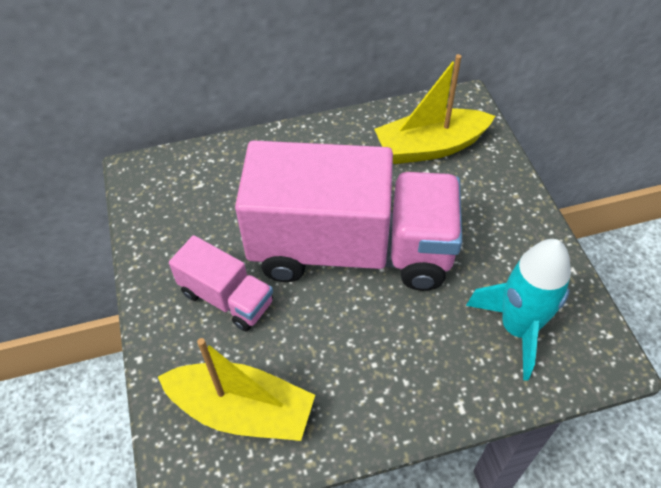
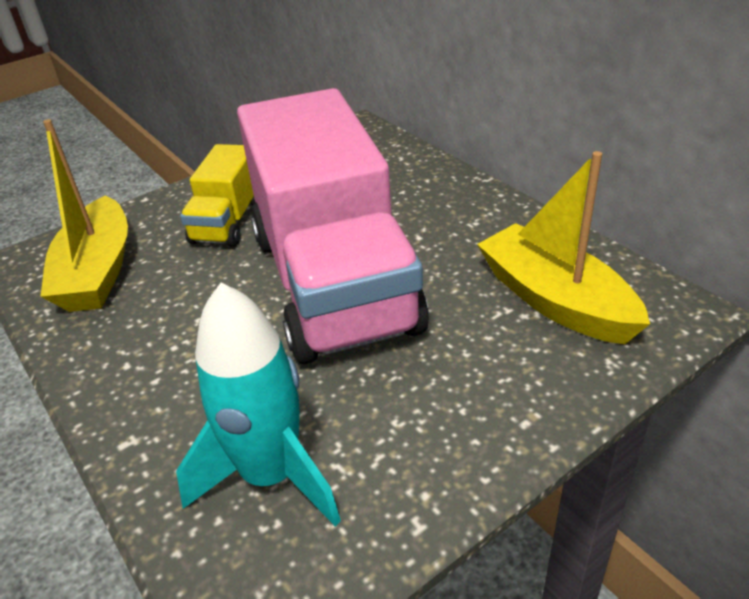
camera: 70 degrees right, 15 degrees down
pink truck [169,235,273,331] -> yellow truck [180,144,256,247]

